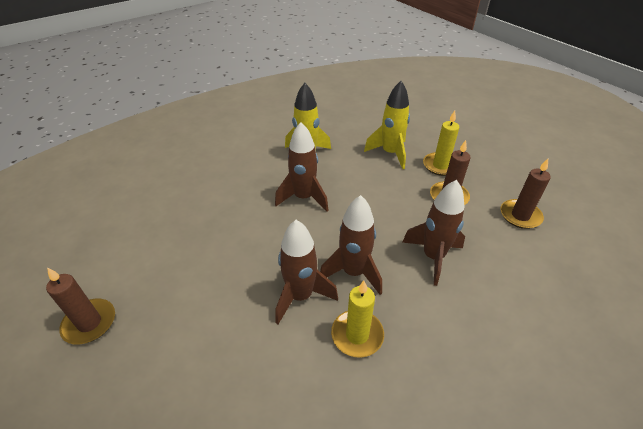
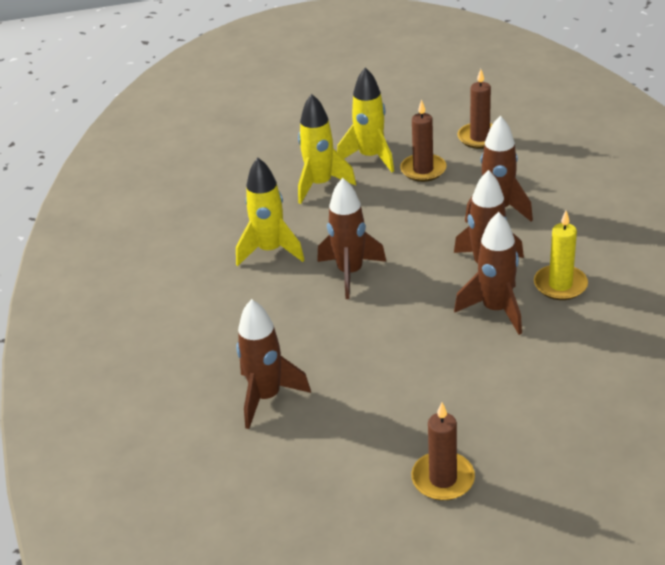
camera: 60 degrees left, 5 degrees down
yellow candle [423,111,460,176] -> yellow rocket [337,67,394,172]
none -> brown rocket [236,299,311,429]

